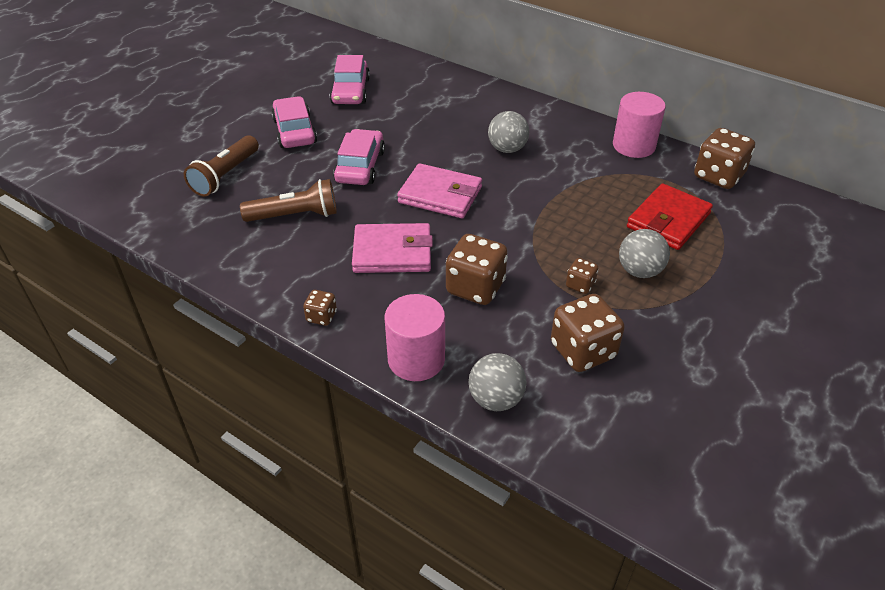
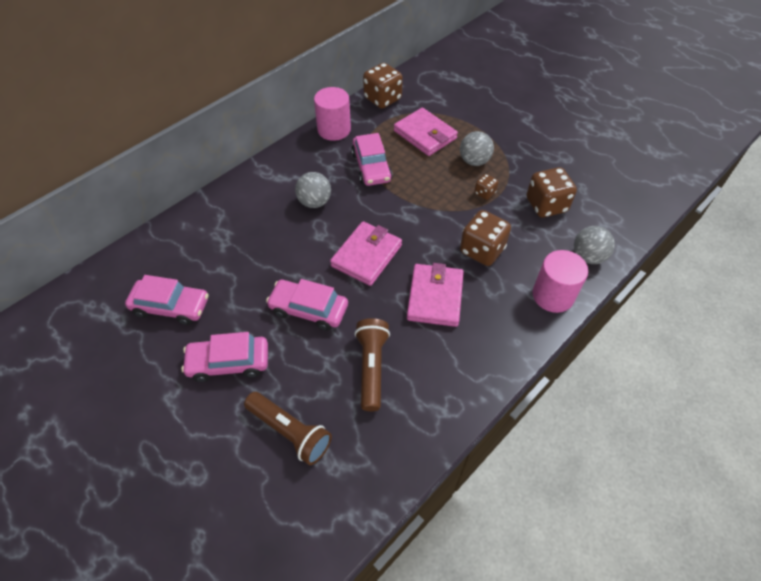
camera: 80 degrees left, 10 degrees up
brown dice [303,290,337,326] -> none
red wallet [627,183,713,250] -> pink wallet [394,108,458,156]
none -> pink car [351,133,392,186]

